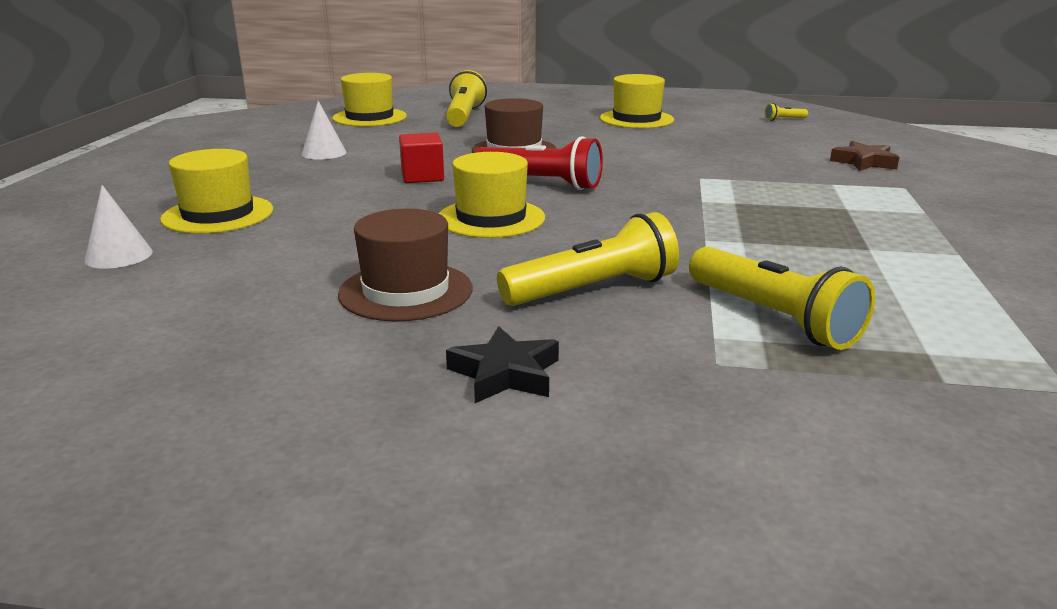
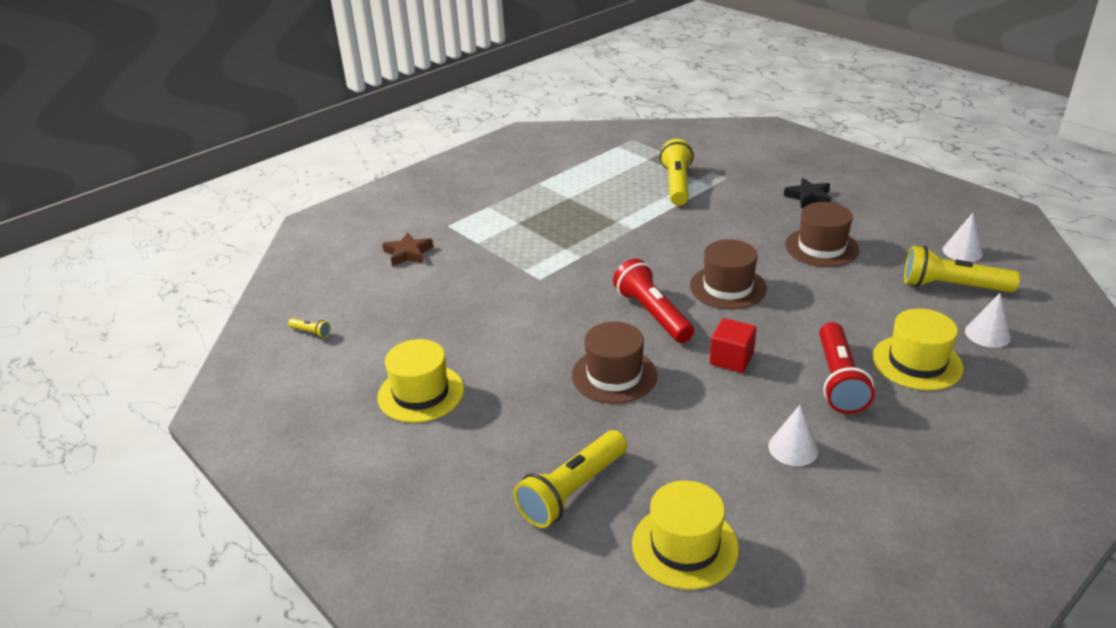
camera: 140 degrees left, 10 degrees up
yellow hat [439,152,545,238] -> brown hat [690,239,767,310]
yellow flashlight [497,212,679,306] -> yellow flashlight moved to [904,246,1020,293]
none -> red flashlight [819,322,875,414]
none -> white cone [943,213,983,262]

